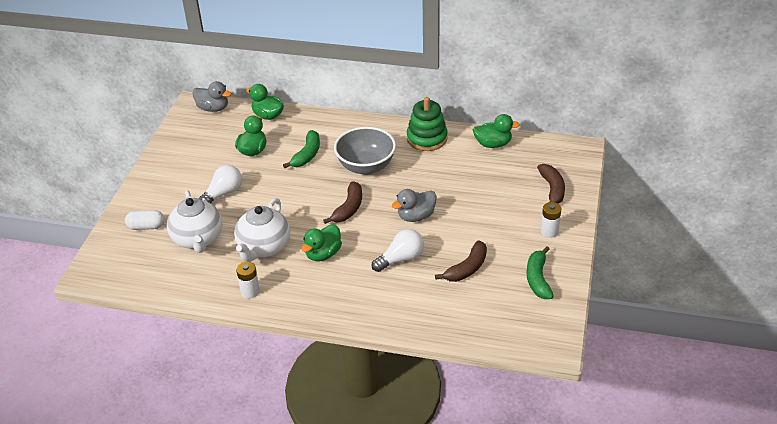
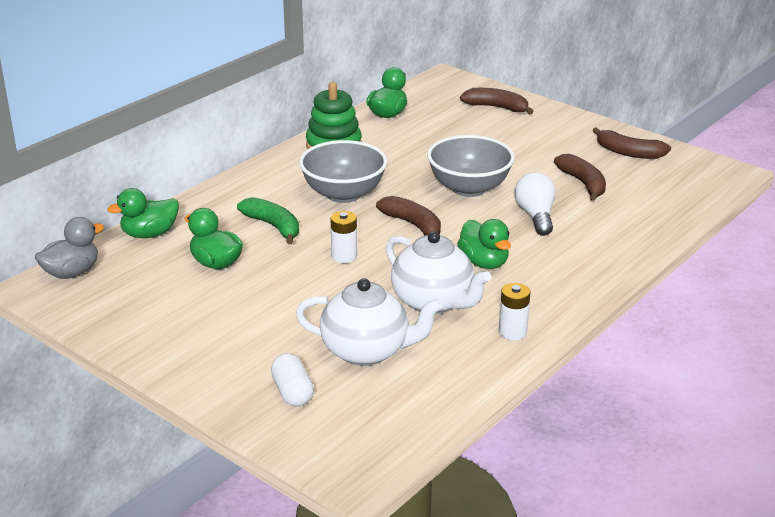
camera: 65 degrees left, 10 degrees down
white capsule [125,210,164,230] -> white capsule turned 45 degrees counterclockwise [271,353,314,407]
white light bulb [198,165,242,203] -> none
grey duck [392,189,437,222] -> grey bowl [427,135,515,197]
green banana [526,246,554,299] -> brown banana [593,127,671,159]
white battery [541,202,561,238] -> white battery moved to [330,211,357,263]

